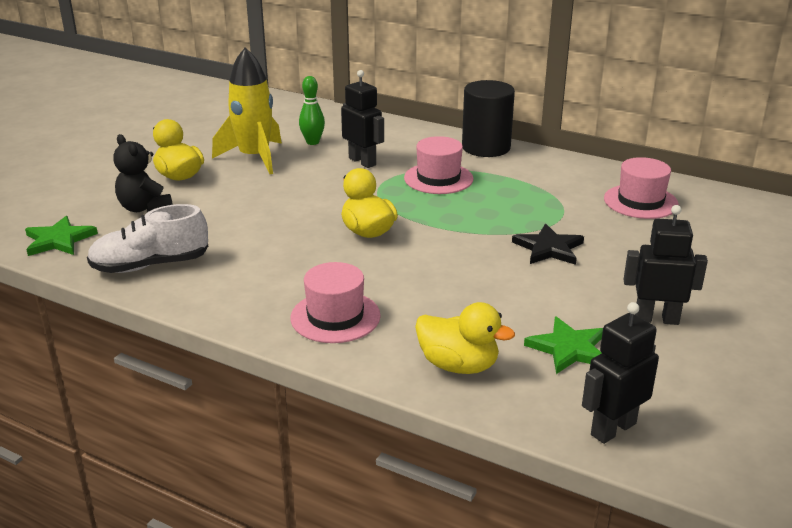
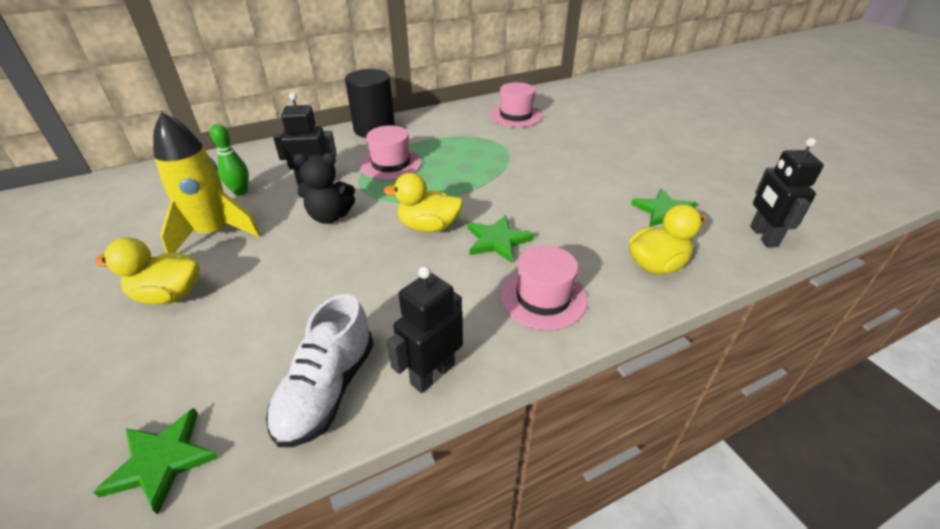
camera: 55 degrees left, 10 degrees up
black teddy bear [113,134,173,212] -> black teddy bear moved to [293,153,355,224]
black star [512,224,584,265] -> none
black robot [623,205,708,325] -> black robot moved to [387,266,463,393]
none -> green star [468,215,534,263]

